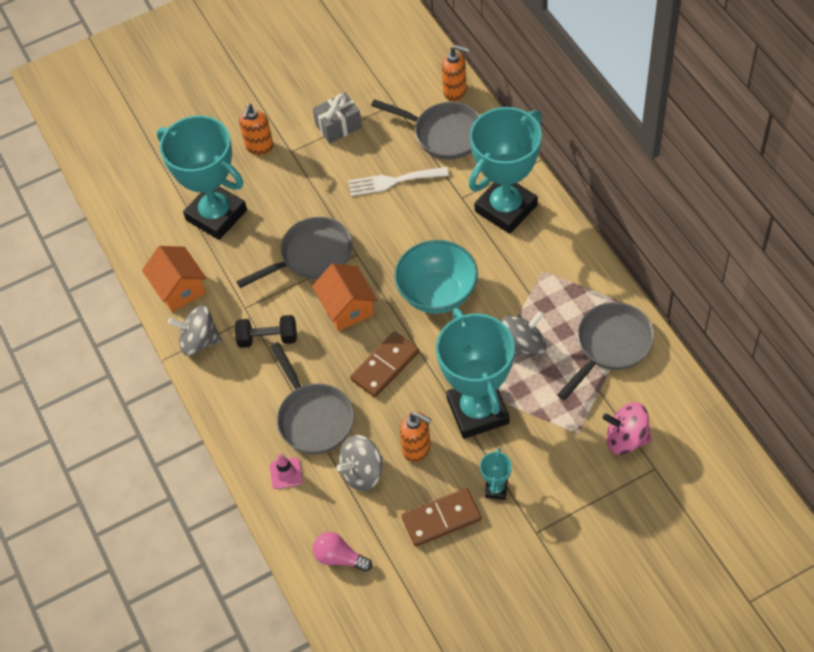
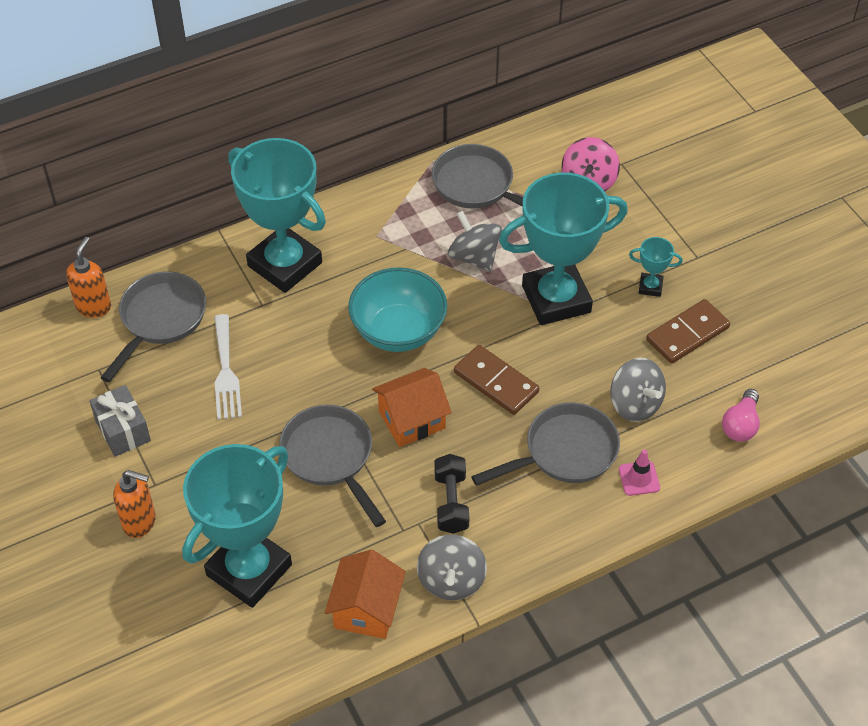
camera: 95 degrees left, 5 degrees down
orange house [142,246,207,312] -> orange house turned 45 degrees counterclockwise [325,550,406,639]
orange soap dispenser [400,412,431,462] -> none
brown domino [402,488,482,547] -> brown domino turned 75 degrees clockwise [646,299,730,364]

